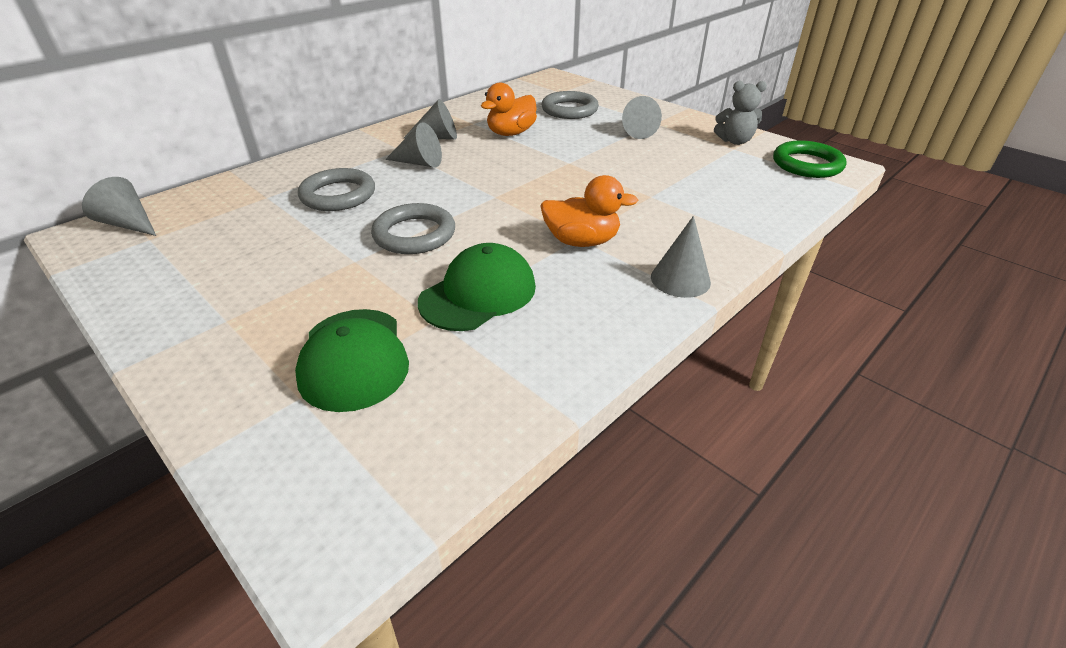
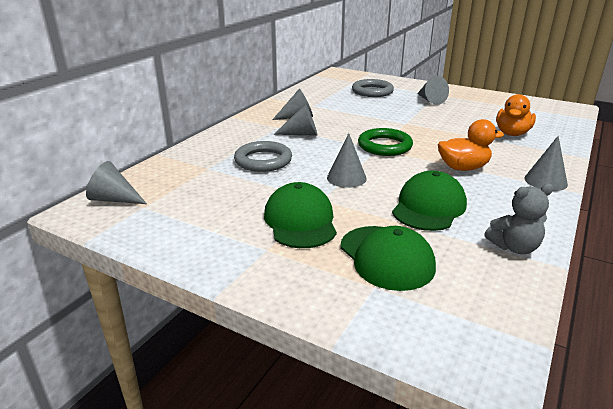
camera: 15 degrees left, 10 degrees down
grey ring [371,203,455,254] -> grey cone [327,133,367,188]
orange duck [481,82,537,136] -> orange duck moved to [496,94,536,136]
grey teddy bear [714,81,767,145] -> grey teddy bear moved to [485,184,553,254]
green ring [773,140,847,178] -> green ring moved to [358,128,413,156]
none -> green cap [264,182,337,248]

